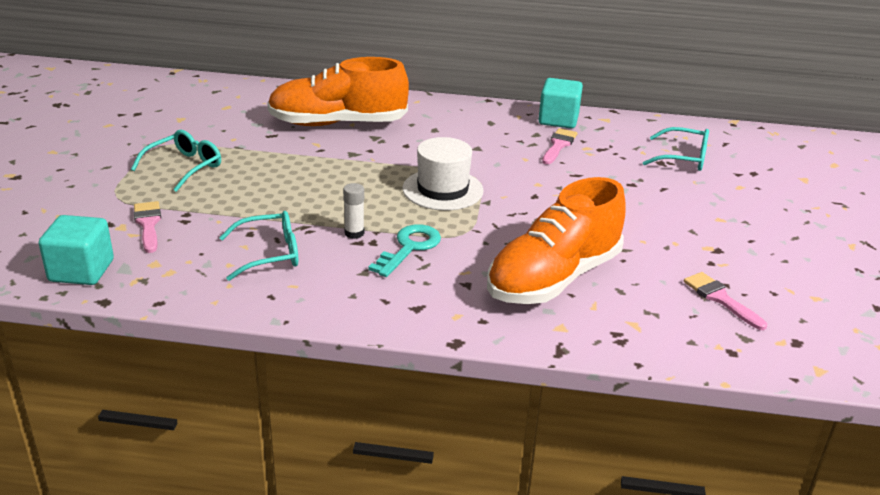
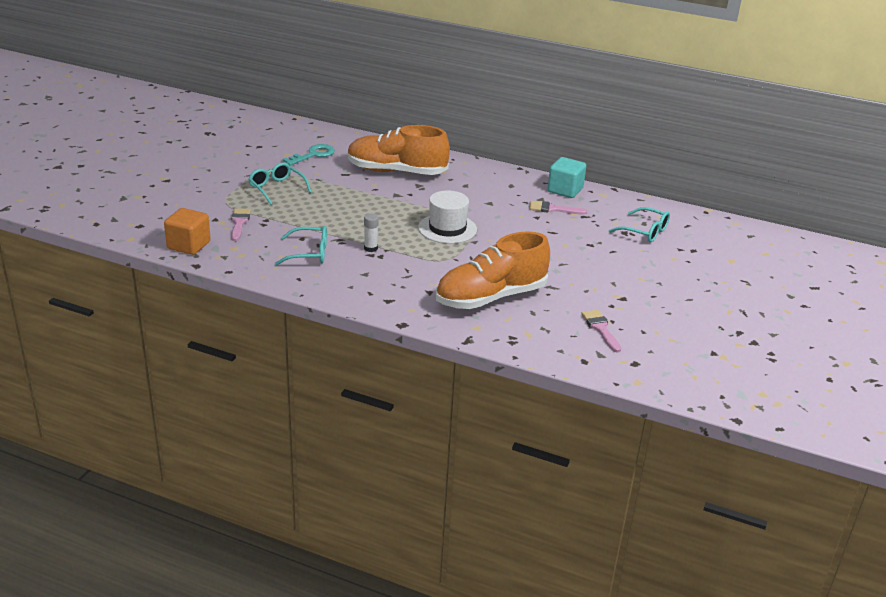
camera: 15 degrees right, 0 degrees up
turquoise cube [39,215,114,285] -> orange cube [164,208,211,255]
turquoise glasses [131,130,221,192] -> turquoise glasses turned 90 degrees counterclockwise [248,162,312,205]
turquoise key [368,224,441,277] -> turquoise key moved to [283,144,335,165]
pink brush [542,128,577,164] -> pink brush turned 120 degrees counterclockwise [529,201,587,215]

